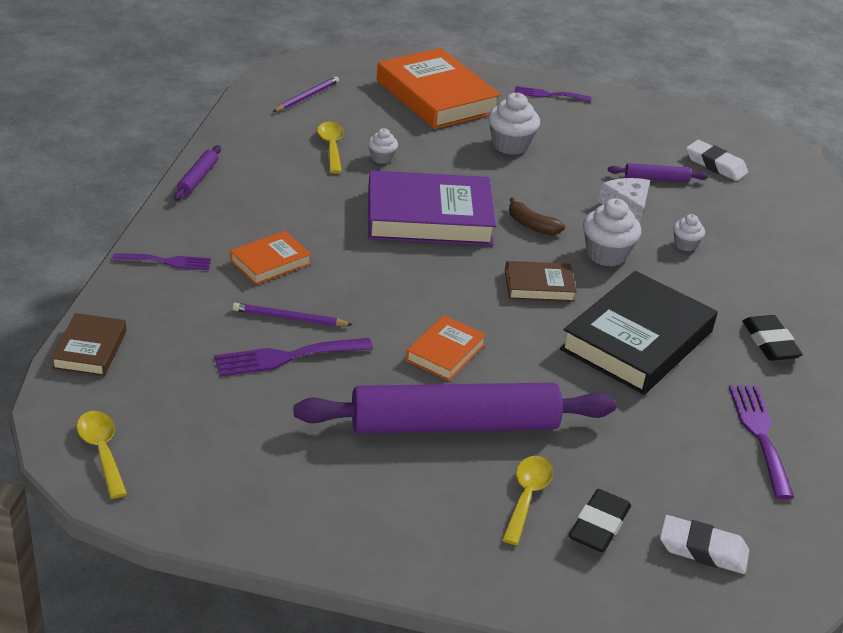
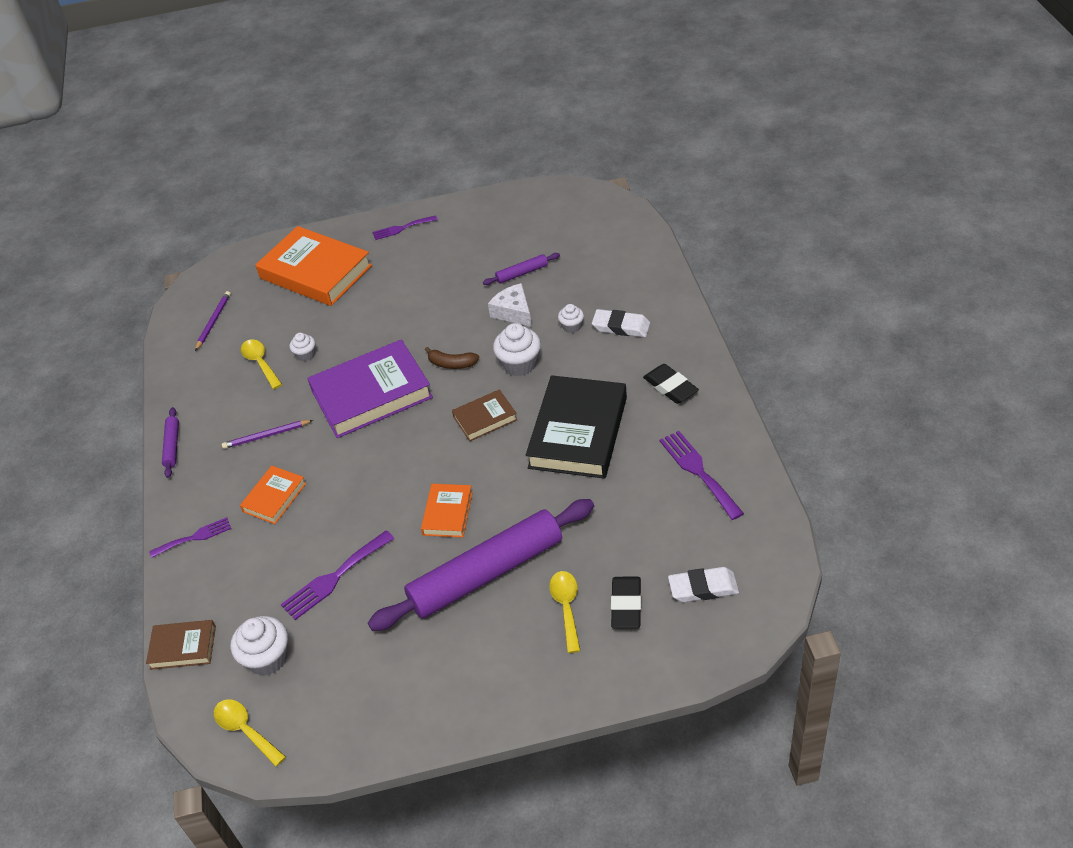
camera: 15 degrees left, 10 degrees up
brown book [51,313,126,376] -> brown book turned 75 degrees counterclockwise [146,620,216,670]
purple pencil [232,303,353,326] -> purple pencil moved to [222,420,313,449]
white cupcake [488,93,540,155] -> white cupcake moved to [231,616,288,676]
white eraser [686,140,748,181] -> white eraser moved to [592,309,650,337]

